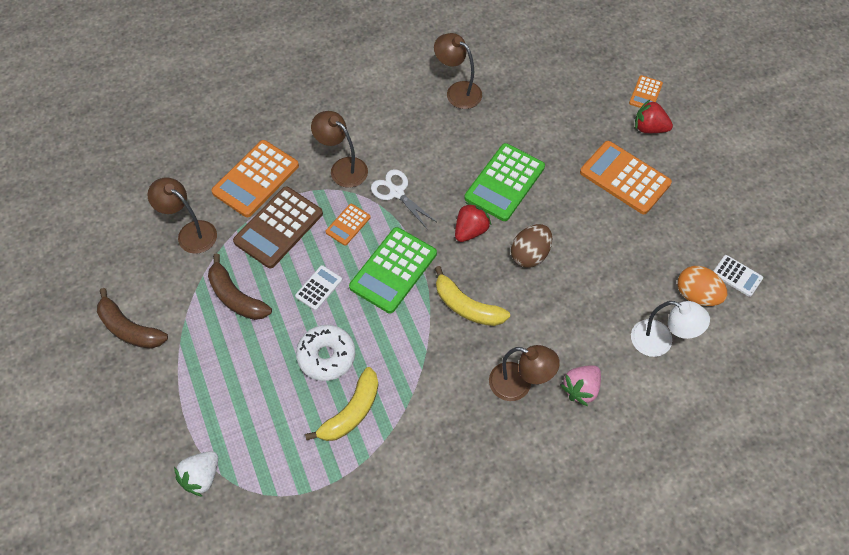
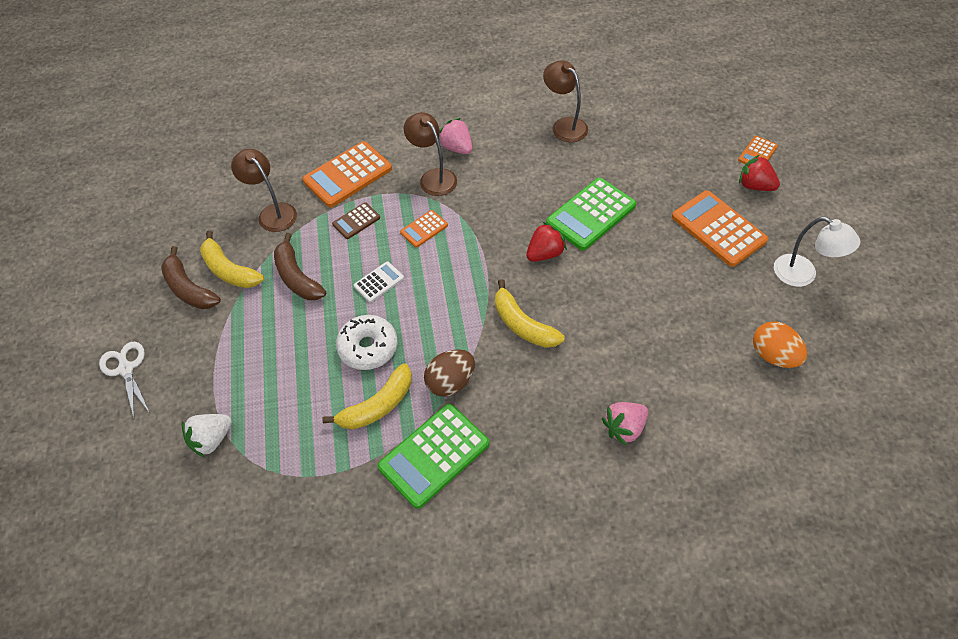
camera: 15 degrees right, 5 degrees down
brown calculator [233,187,323,268] -> brown calculator [332,202,380,239], size x0.52
green calculator [349,227,437,313] -> green calculator moved to [378,404,489,509]
white scissors [371,169,437,229] -> white scissors moved to [99,342,150,418]
brown lamp [489,345,560,401] -> none
brown egg [511,224,552,268] -> brown egg moved to [424,349,475,397]
white lamp [631,301,710,357] -> white lamp moved to [774,217,860,287]
white calculator [713,255,763,297] -> none
none -> yellow banana [200,231,264,288]
none -> pink strawberry [439,118,473,154]

